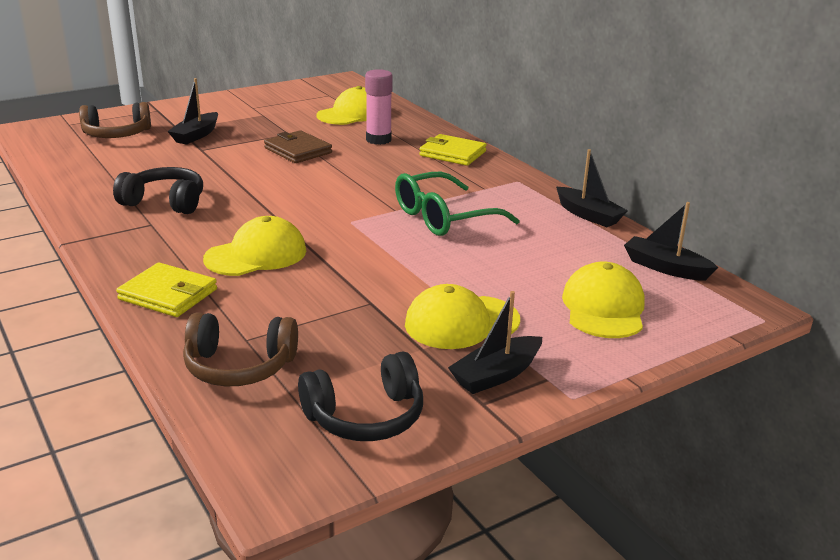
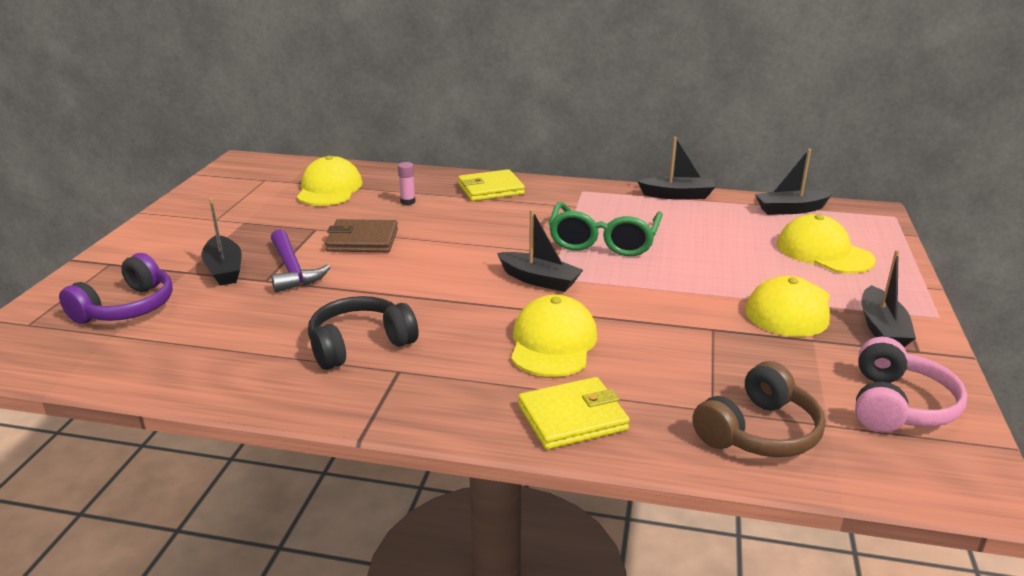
camera: 45 degrees left, 0 degrees up
brown headphones [79,102,151,138] -> purple headphones [59,253,173,324]
black headphones [298,351,423,441] -> pink headphones [855,337,967,432]
pink glue stick [365,69,393,145] -> pink glue stick [398,162,415,205], size x0.53
none -> purple hammer [271,229,330,293]
none -> black boat [497,209,583,292]

